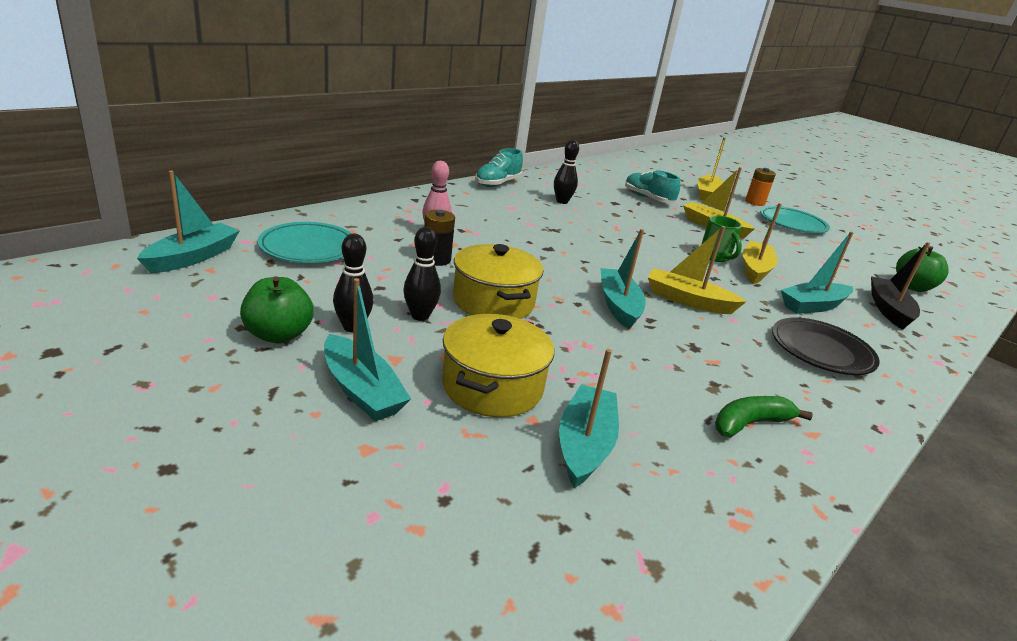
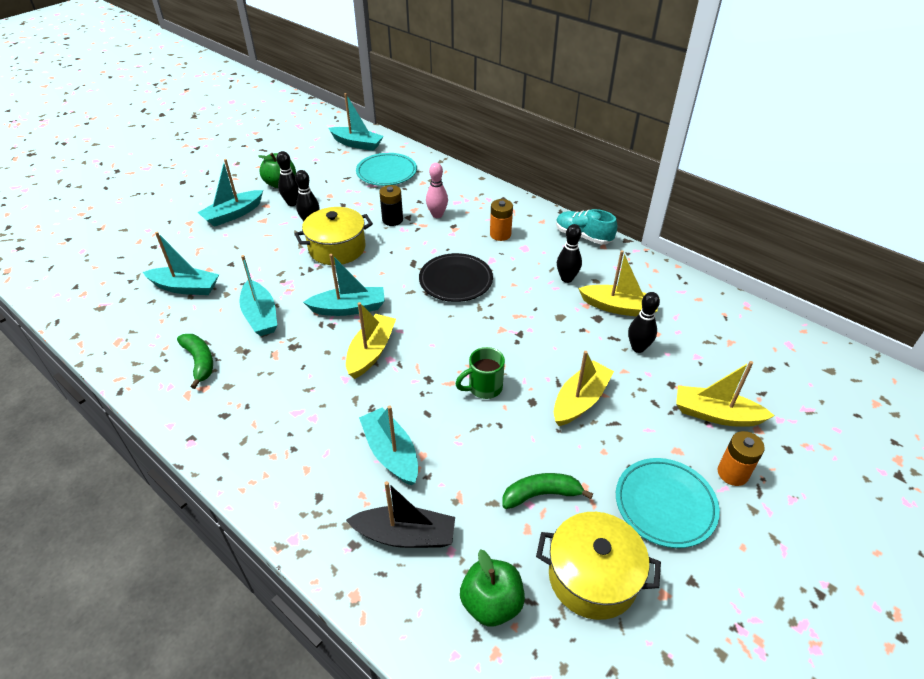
camera: 90 degrees right, 15 degrees up
yellow pot [442,314,554,417] -> yellow pot moved to [536,512,661,620]
turquoise shoe [625,170,680,203] -> black bowling pin [628,292,660,353]
yellow boat [743,203,782,284] -> yellow boat moved to [578,250,660,317]
black plate [772,318,880,375] -> black plate moved to [419,253,493,302]
none -> turquoise boat [239,255,277,336]
none -> orange battery [490,199,513,241]
none -> green banana [502,473,593,509]

